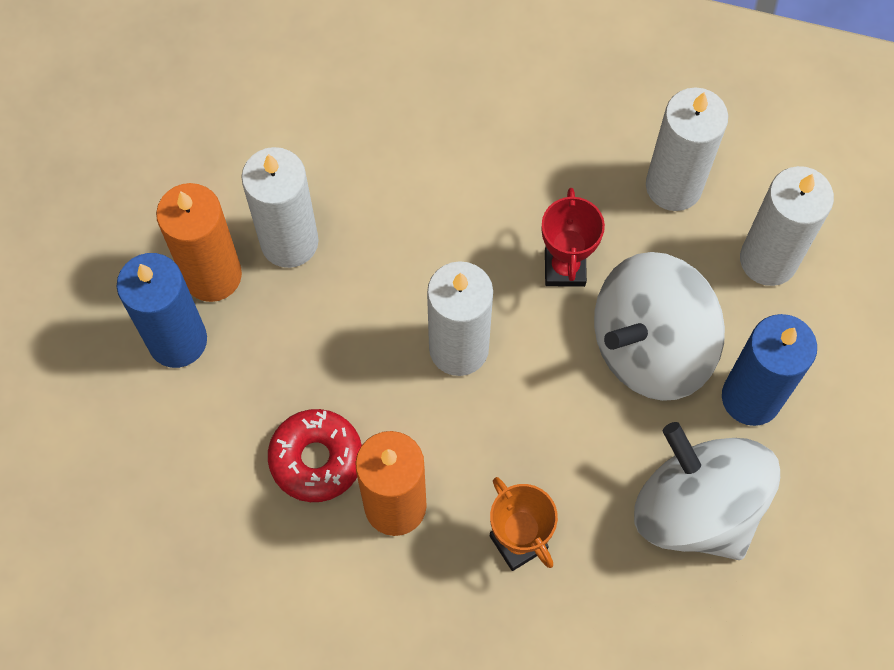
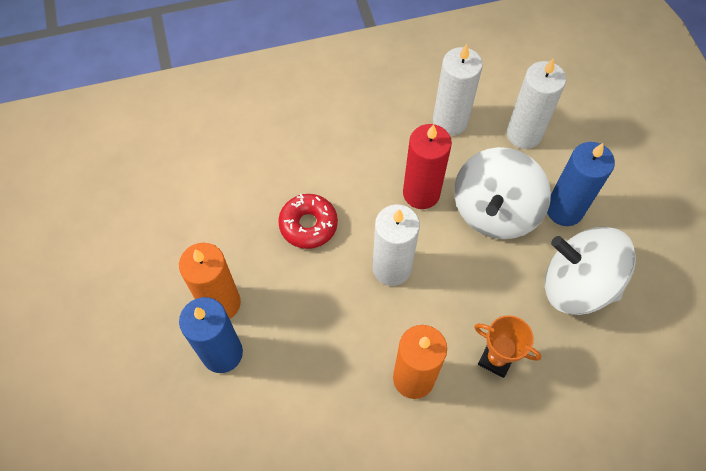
camera: 30 degrees left, 5 degrees down
white candle [242,147,319,268] -> none
red donut [268,409,362,502] -> red donut moved to [278,194,338,249]
red trophy [542,188,605,287] -> red candle [403,124,452,209]

